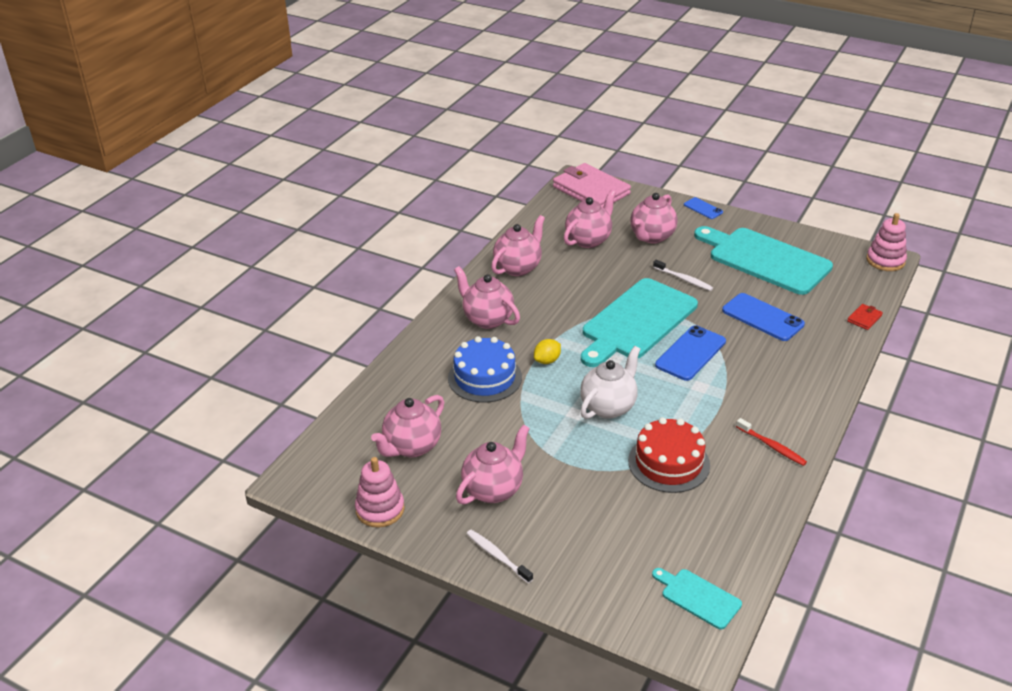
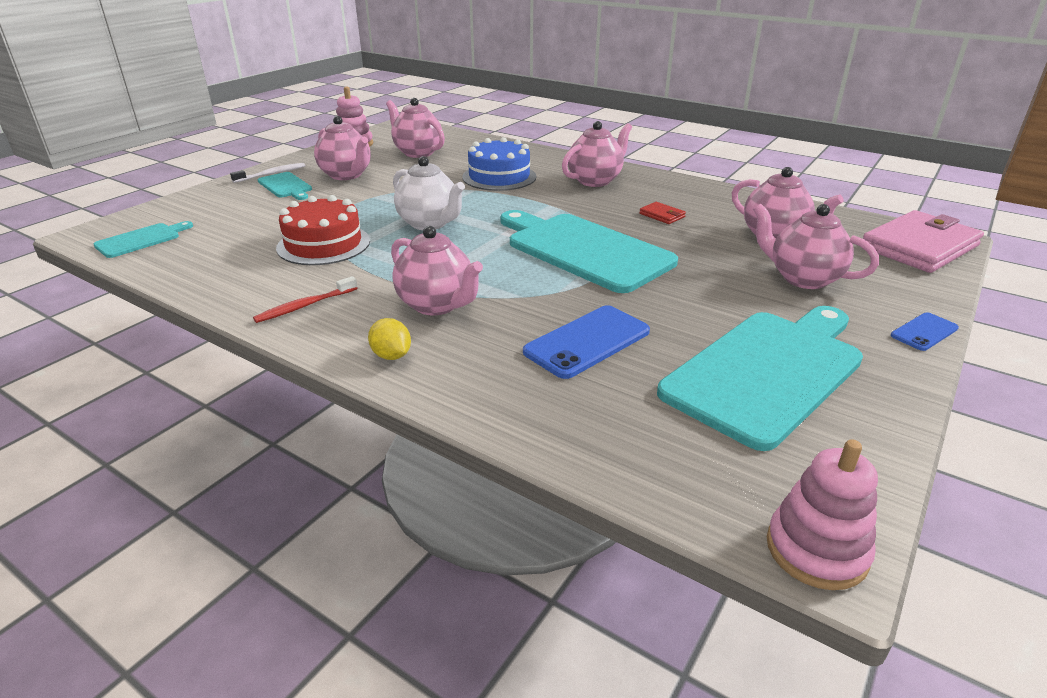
camera: 95 degrees right, 5 degrees down
pink teapot [491,215,545,276] -> pink teapot moved to [391,226,483,315]
yellow lemon [534,339,561,364] -> yellow lemon moved to [368,318,411,360]
white toothbrush [653,260,713,291] -> none
blue phone [655,325,726,381] -> none
red wallet [847,304,883,330] -> red wallet moved to [639,202,686,224]
none -> turquoise cutting board [258,172,312,200]

